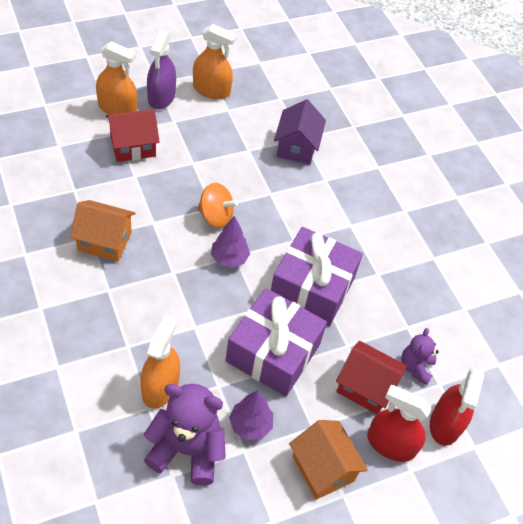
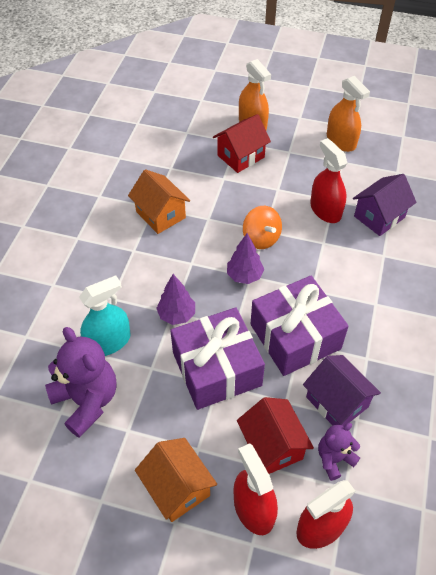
camera: 45 degrees right, 0 degrees up
red house [106,109,160,162] -> red house turned 60 degrees counterclockwise [213,114,271,173]
orange spray bottle [140,315,180,409] -> turquoise spray bottle [79,276,130,356]
purple spray bottle [147,31,176,109] -> none
purple tree [229,390,273,440] -> purple tree moved to [156,274,195,325]
orange house [289,420,368,500] -> orange house turned 45 degrees counterclockwise [135,438,217,522]
none -> purple house [303,355,381,426]
none -> red spray bottle [310,138,347,223]

